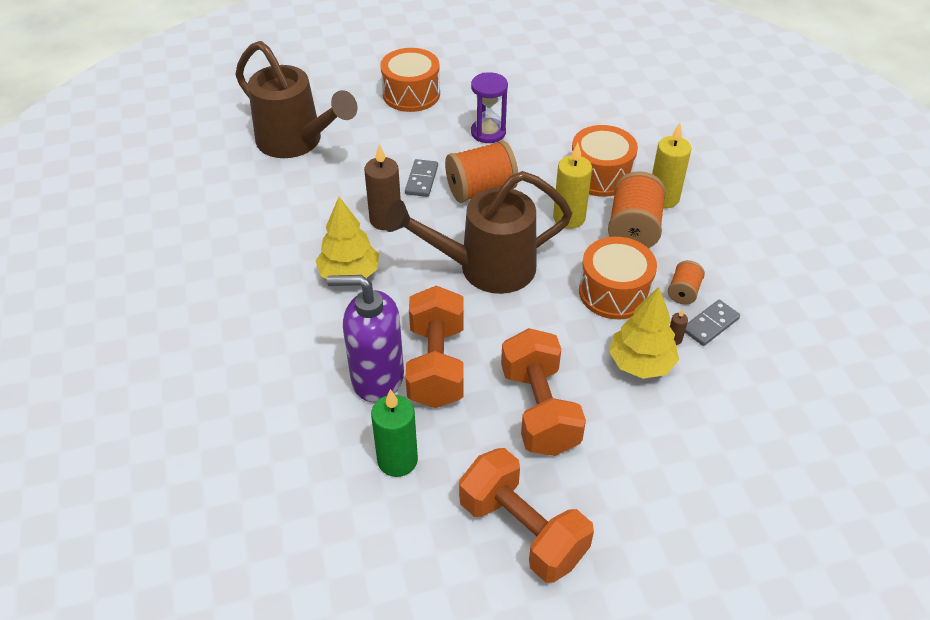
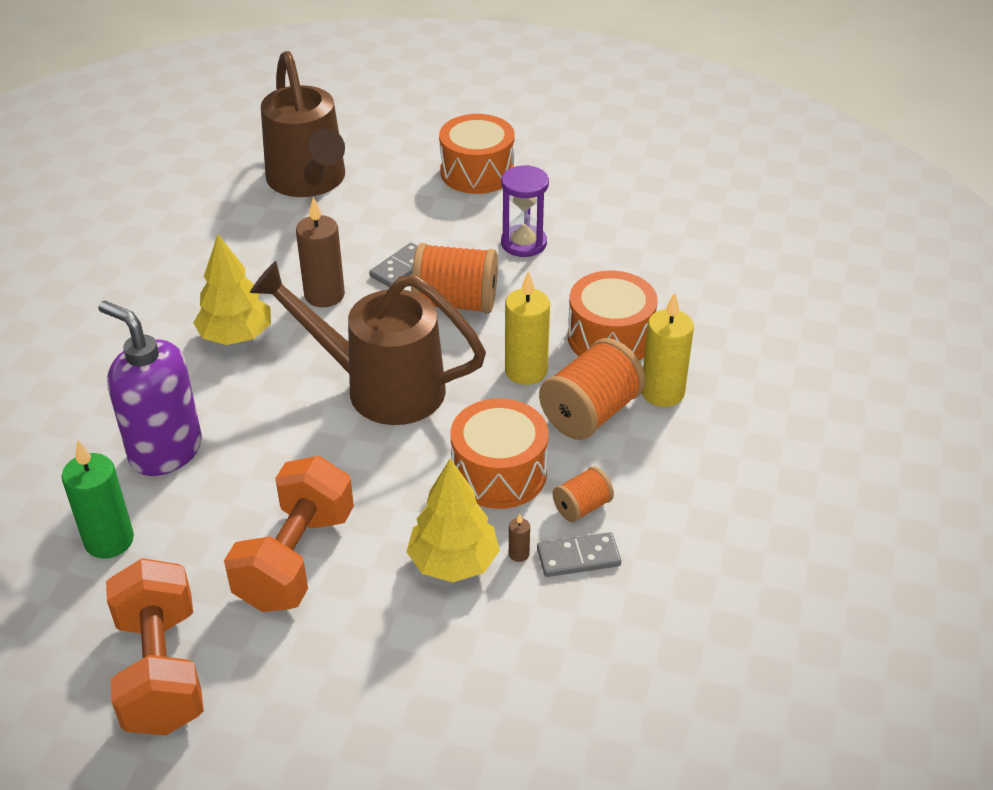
camera: 30 degrees right, 5 degrees down
orange dumbbell [405,286,464,408] -> none

